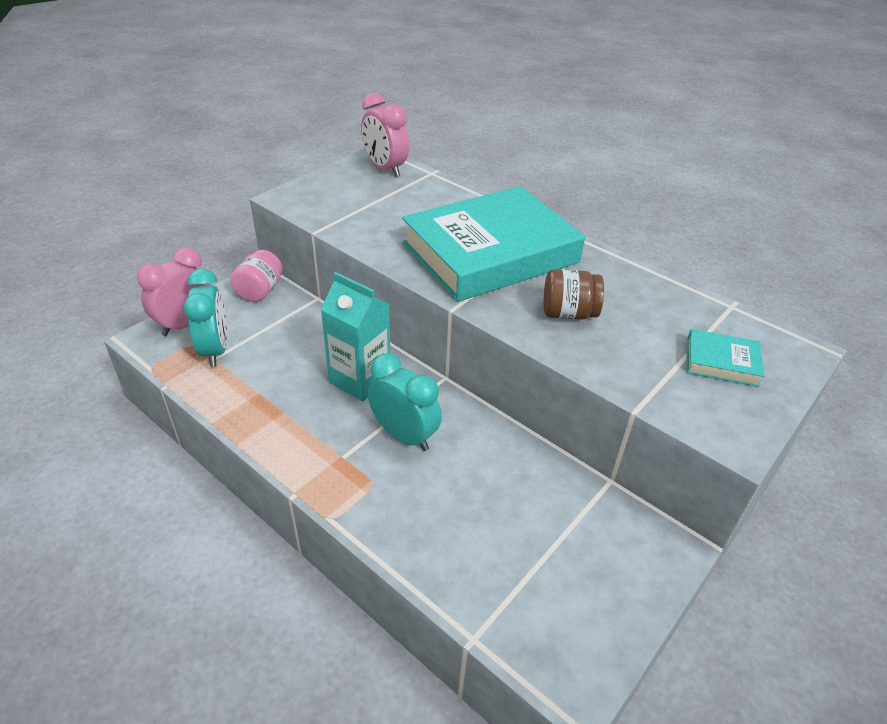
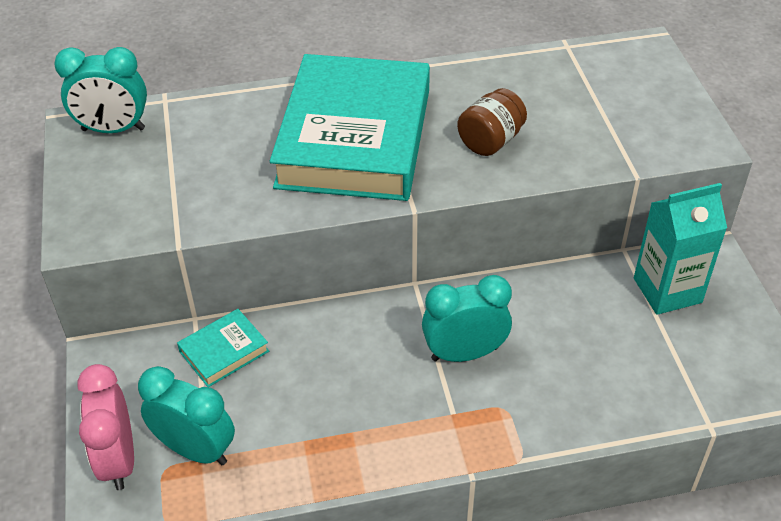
camera: 50 degrees left, 5 degrees up
pink jar [230,250,283,302] -> none
turquoise carton [320,272,390,401] -> turquoise carton moved to [634,183,727,315]
pink clock [361,93,409,177] -> turquoise clock [54,47,147,133]
turquoise book [687,329,764,387] -> turquoise book moved to [177,309,269,387]

